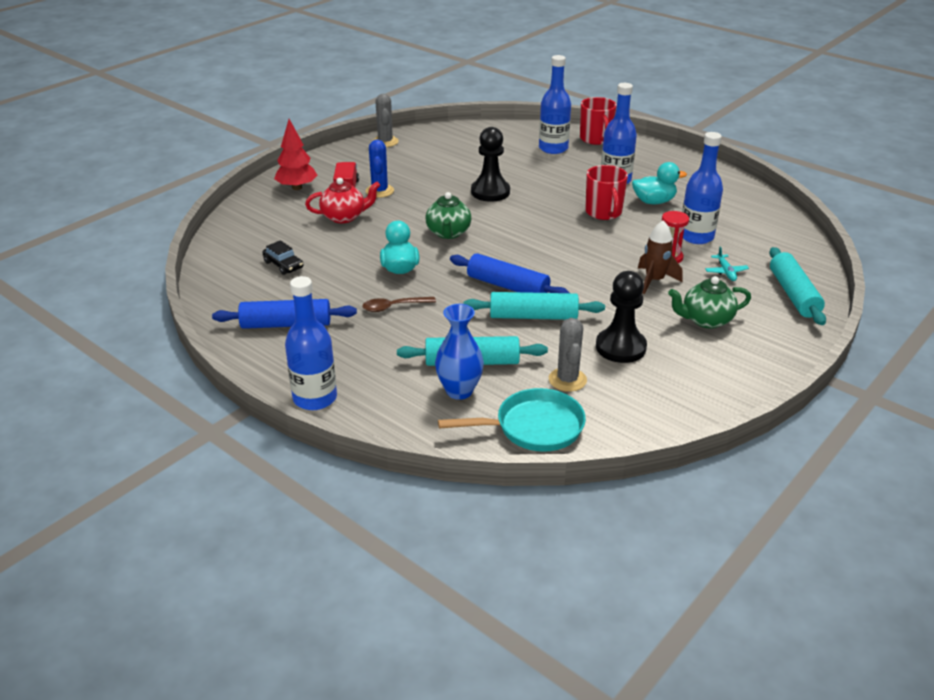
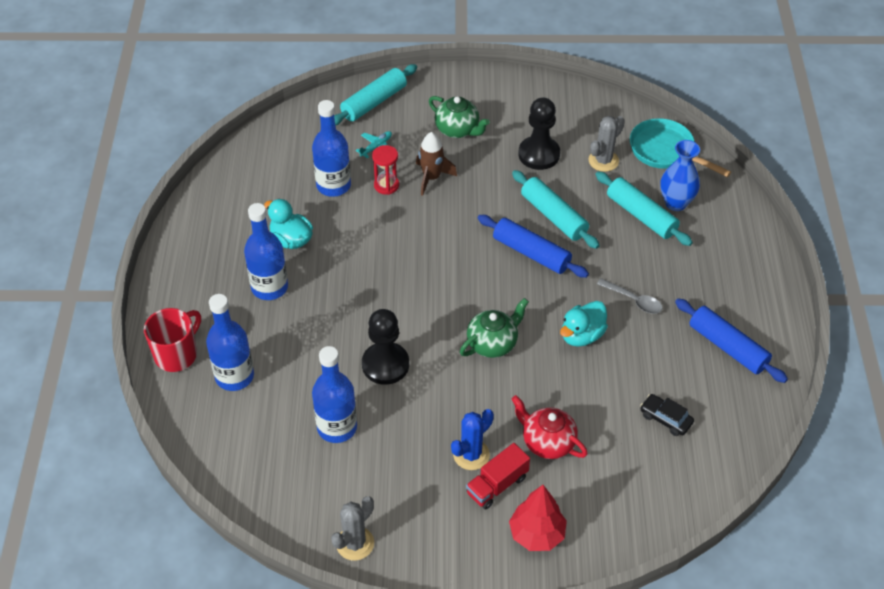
camera: 130 degrees left, 15 degrees up
black car [262,240,303,275] -> black car turned 60 degrees counterclockwise [640,394,694,436]
blue bottle [285,276,337,410] -> blue bottle moved to [312,346,357,443]
brown spoon [362,297,436,312] -> grey spoon [597,278,662,314]
blue rolling pin [450,253,569,293] -> blue rolling pin turned 45 degrees counterclockwise [478,215,589,278]
red mug [585,165,628,220] -> none

